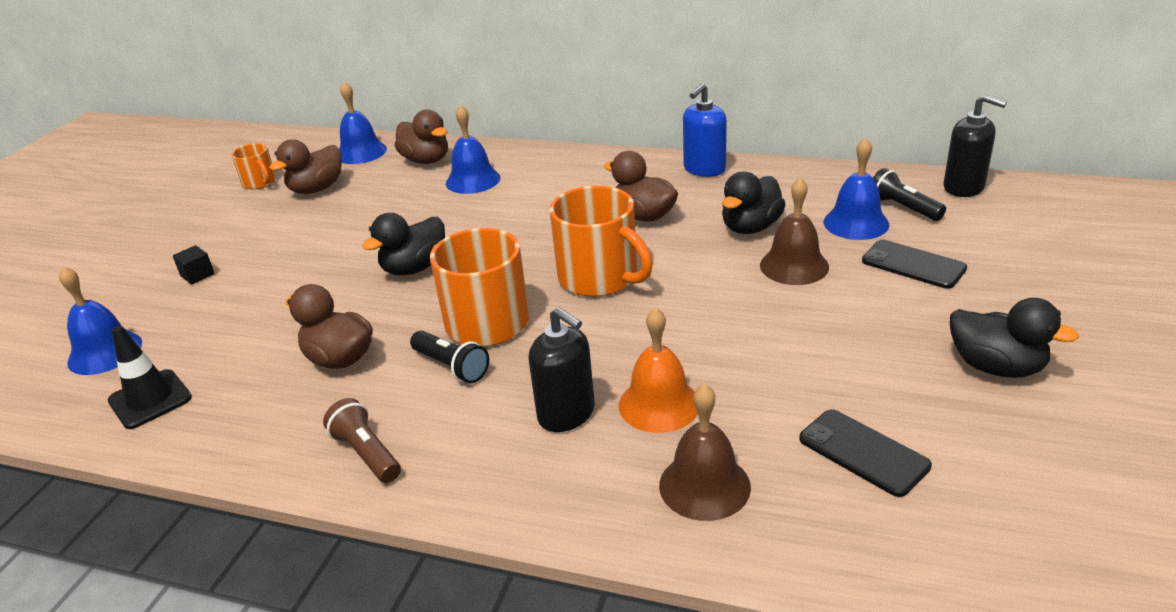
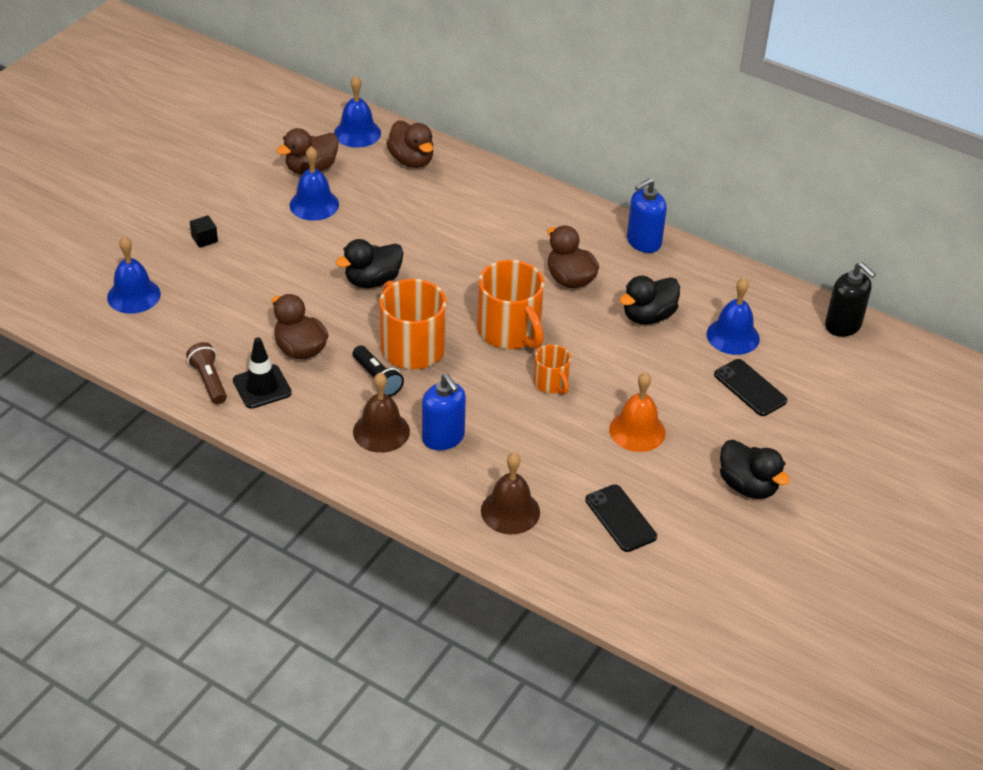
camera: 10 degrees right, 10 degrees up
black traffic cone [107,326,192,429] -> black traffic cone moved to [233,337,292,409]
orange mug [232,143,276,189] -> orange mug moved to [533,345,571,394]
brown flashlight [323,398,401,483] -> brown flashlight moved to [186,342,227,404]
blue bell [446,105,501,194] -> blue bell moved to [289,147,339,221]
black soap dispenser [528,307,595,432] -> blue soap dispenser [422,374,466,450]
orange bell [619,307,698,433] -> orange bell moved to [609,372,666,452]
brown bell [760,177,829,285] -> brown bell moved to [353,372,410,453]
black flashlight [873,168,946,221] -> none

